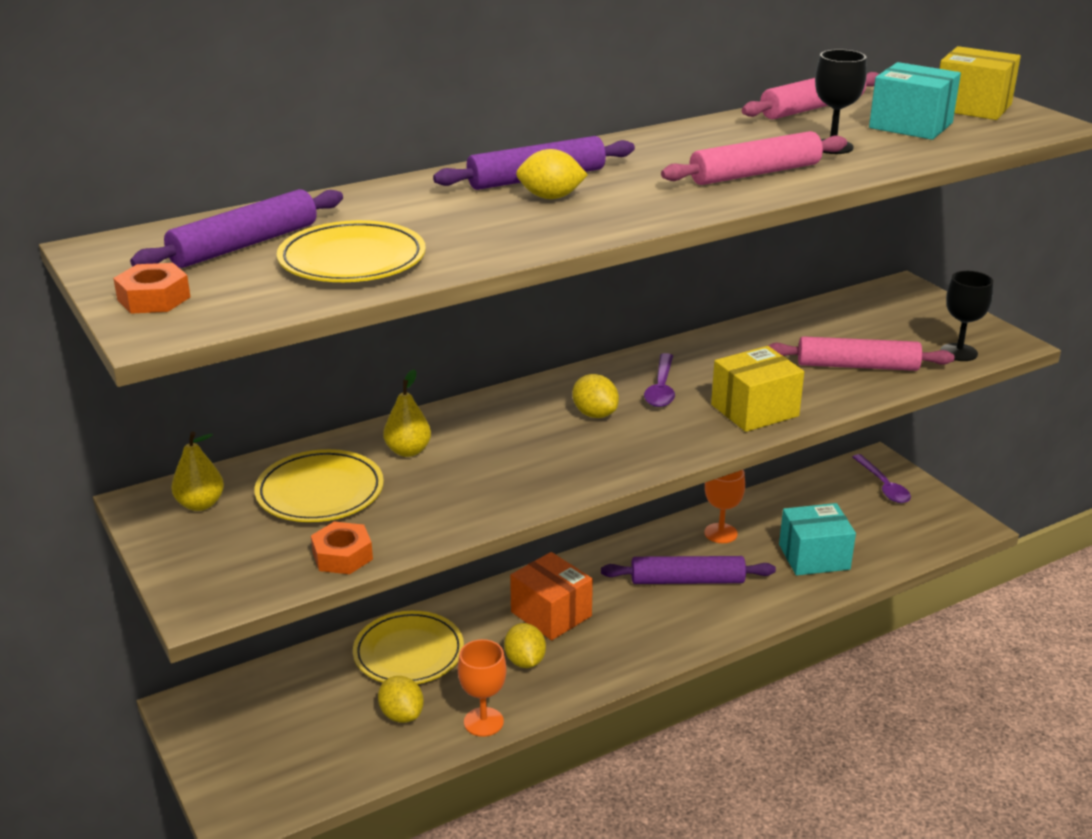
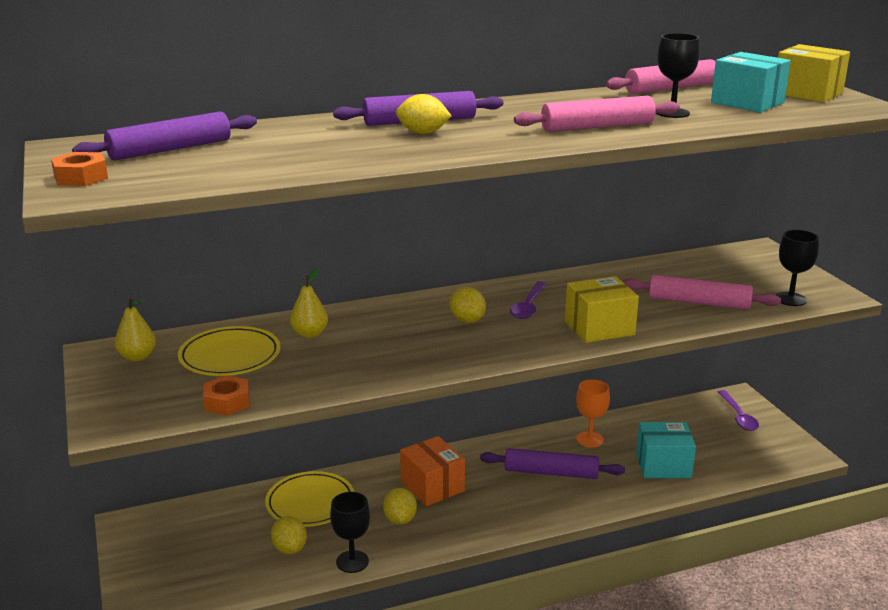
camera: 10 degrees right, 5 degrees down
yellow plate [277,220,426,282] -> none
orange goblet [458,639,507,737] -> black goblet [330,492,370,573]

